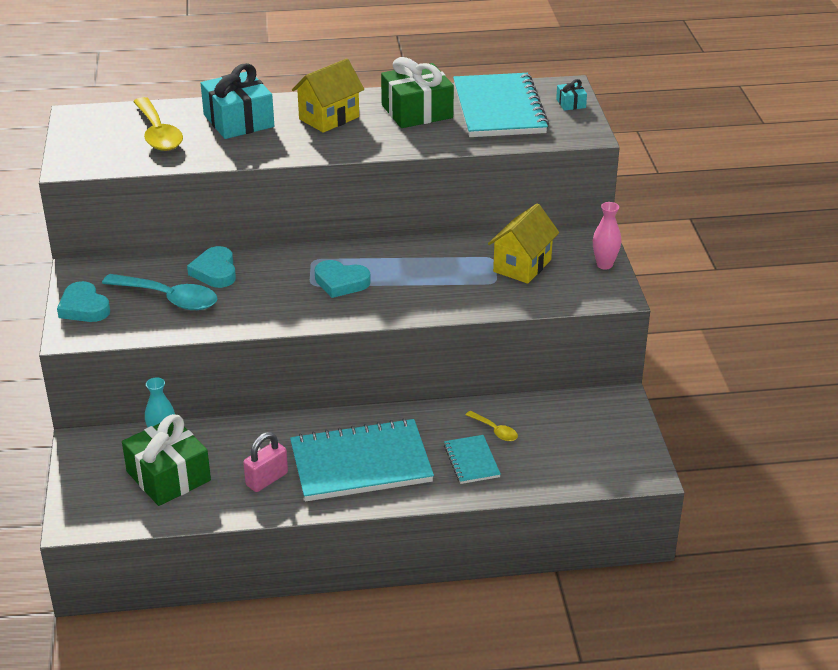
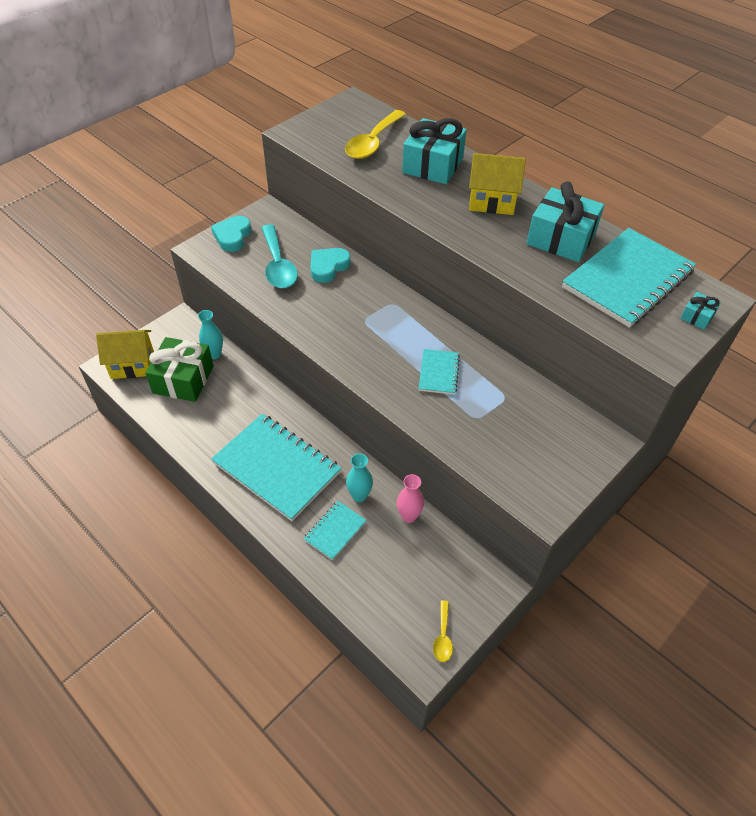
camera: 50 degrees right, 15 degrees up
pink padlock [243,432,288,492] -> none
turquoise heart [315,260,371,298] -> none
green gift [381,57,454,128] -> turquoise gift [526,181,604,262]
yellow spoon [466,411,518,441] -> yellow spoon moved to [433,600,453,662]
yellow house [488,203,559,284] -> yellow house moved to [96,330,154,379]
pink vase [593,202,621,270] -> pink vase moved to [397,474,424,523]
none -> turquoise vase [346,453,373,502]
none -> turquoise notebook [419,349,460,395]

